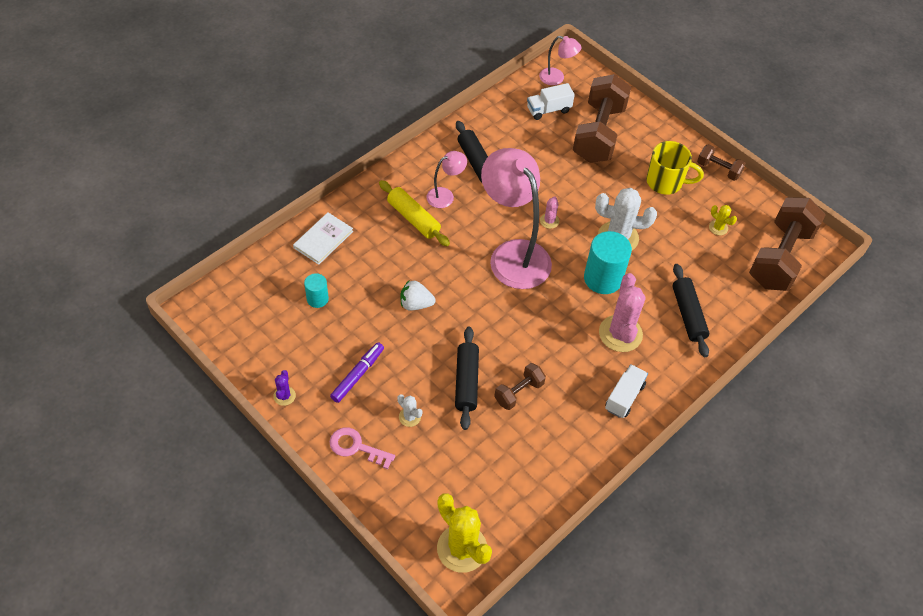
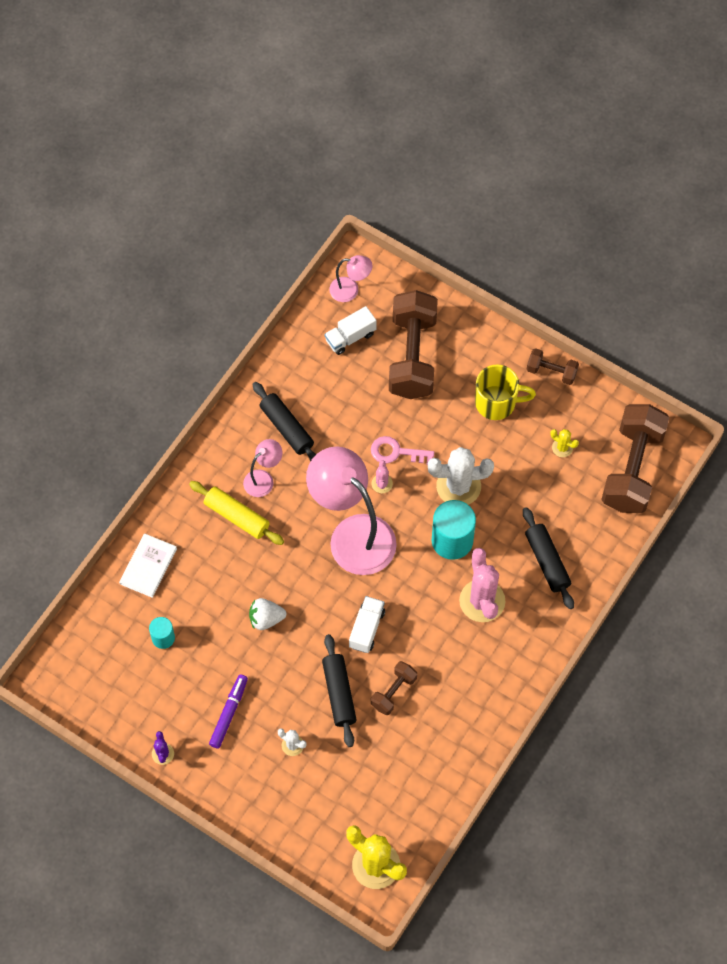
camera: 10 degrees left, 10 degrees up
pink key [330,427,395,469] -> pink key moved to [371,436,434,465]
white truck [605,364,648,418] -> white truck moved to [349,596,385,653]

